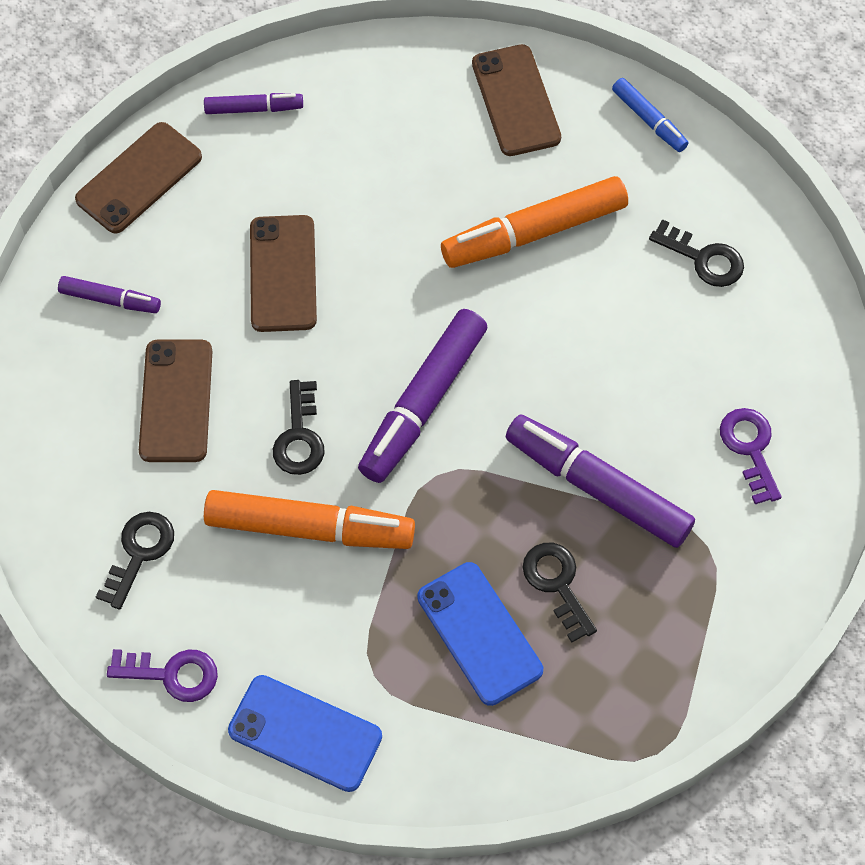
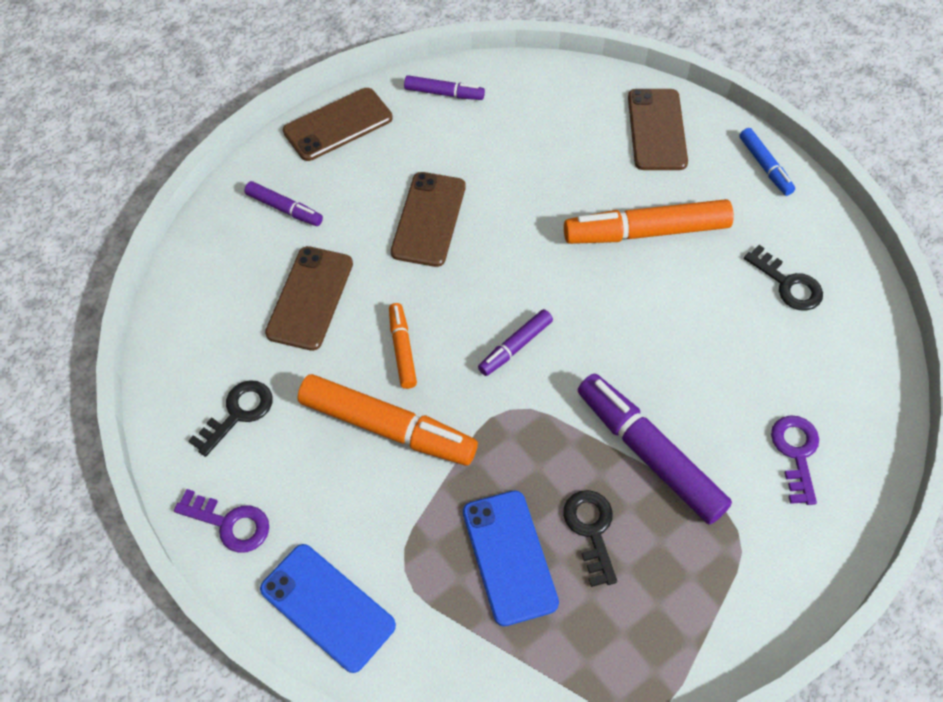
camera: 15 degrees right, 5 degrees down
black key [273,380,325,475] -> orange marker [389,303,417,389]
purple marker [358,309,487,483] -> purple marker [478,309,553,376], size x0.53

